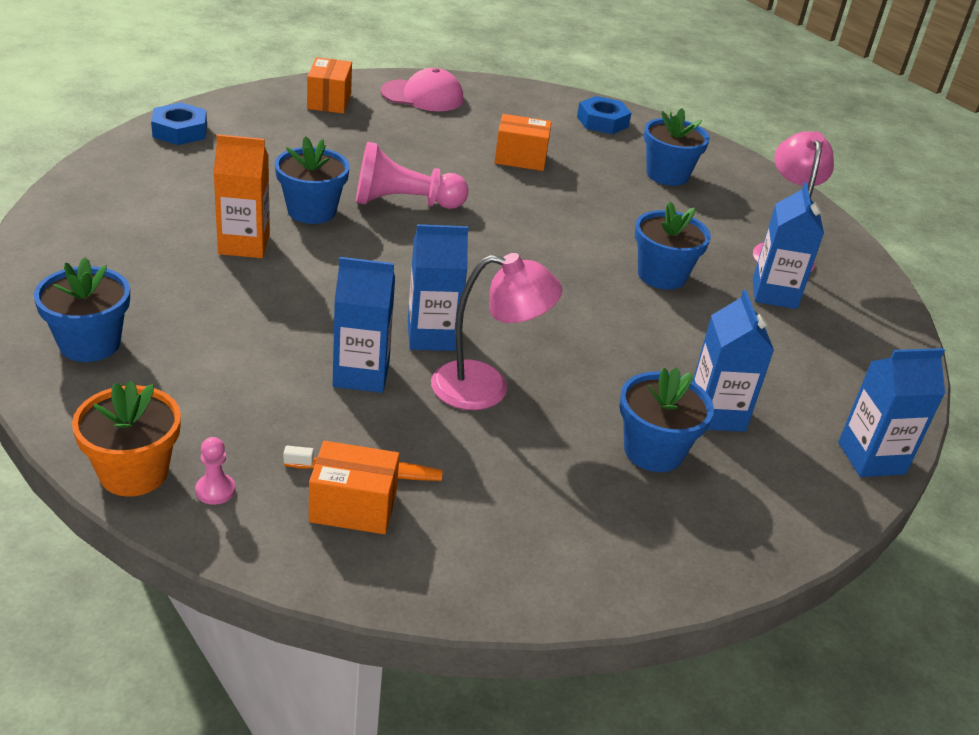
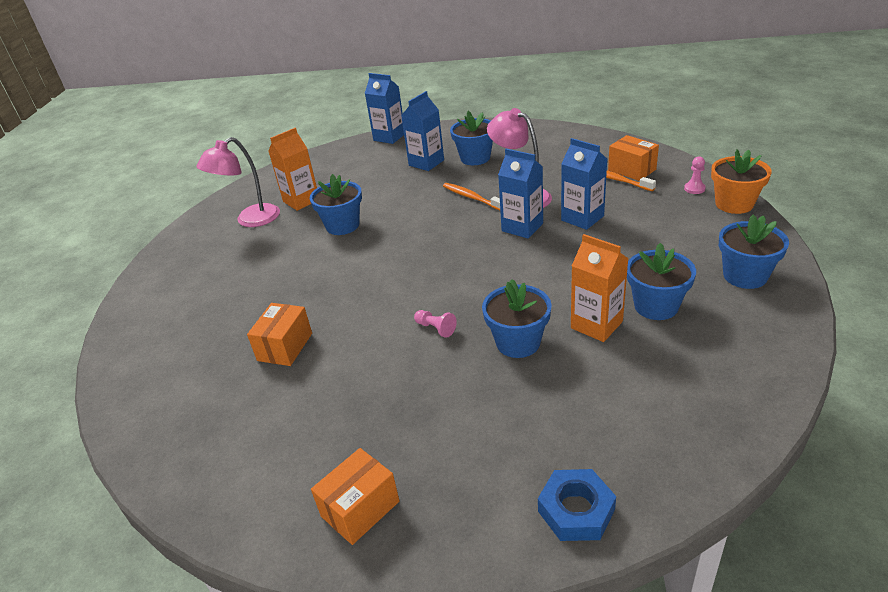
camera: 130 degrees left, 0 degrees up
pink pawn [356,142,469,209] -> pink pawn [414,310,457,338], size x0.45
pink cap [381,68,464,111] -> none
orange box [494,114,551,171] -> orange box turned 60 degrees clockwise [247,303,312,366]
blue nut [577,96,631,134] -> none
blue flower pot [644,108,710,186] -> blue flower pot moved to [627,243,696,320]
blue carton [753,182,824,309] -> orange carton [268,128,317,211]
none -> orange toothbrush [443,183,500,210]

